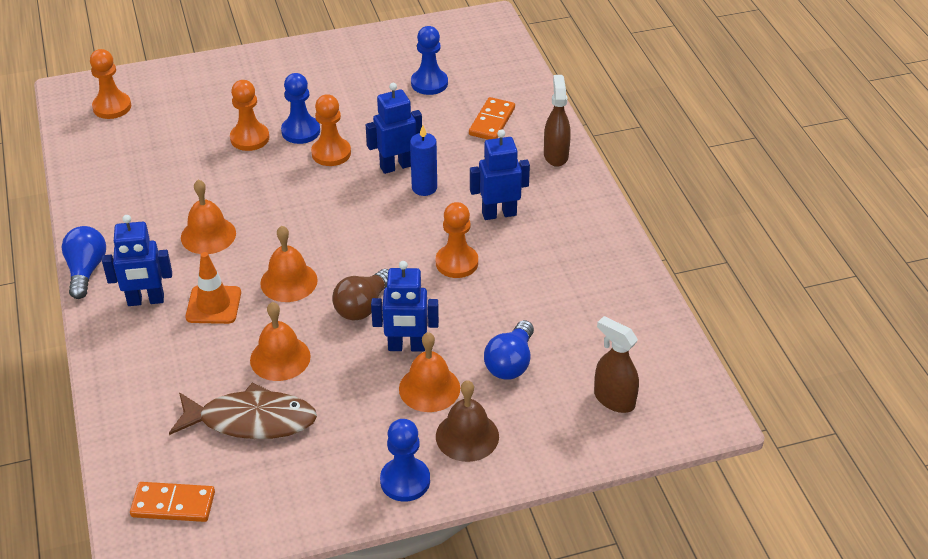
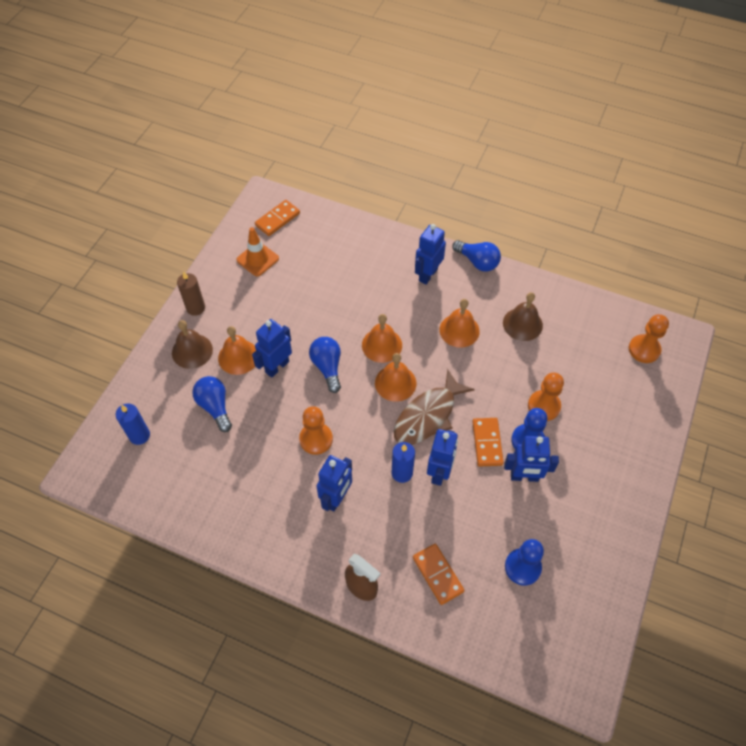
camera: 130 degrees right, 15 degrees up
brown fish [169,382,317,439] -> brown fish moved to [394,369,475,445]
orange traffic cone [186,252,241,324] -> orange traffic cone moved to [236,227,279,276]
orange bell [250,302,311,381] -> orange bell moved to [375,353,416,402]
orange pawn [311,94,351,166] -> orange domino [472,418,504,467]
brown light bulb [332,269,389,321] -> blue light bulb [309,337,341,393]
blue pawn [380,419,430,502] -> brown candle [177,271,205,316]
brown spray bottle [594,316,639,413] -> blue candle [116,403,150,445]
none -> brown bell [503,292,543,341]
none -> blue robot [504,436,559,482]

